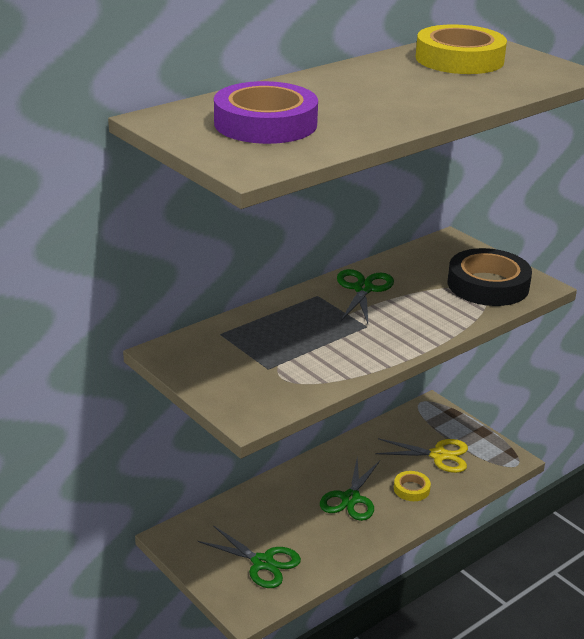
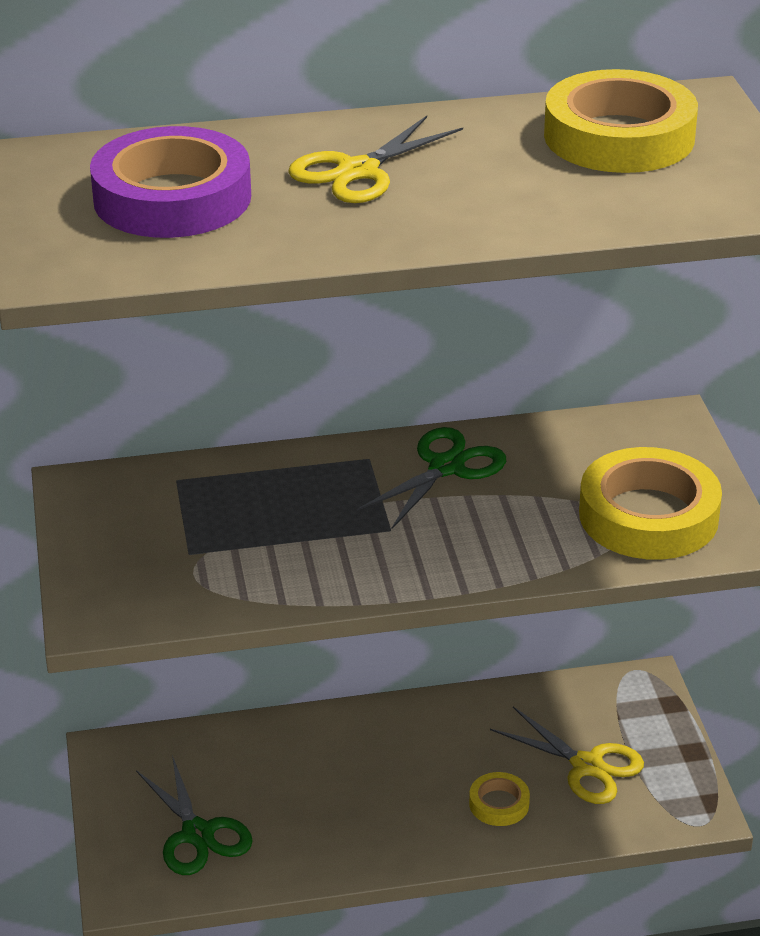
camera: 30 degrees right, 5 degrees up
green scissors [320,458,380,521] -> none
black tape [448,248,532,306] -> yellow tape [579,447,722,560]
none -> yellow scissors [288,116,463,203]

